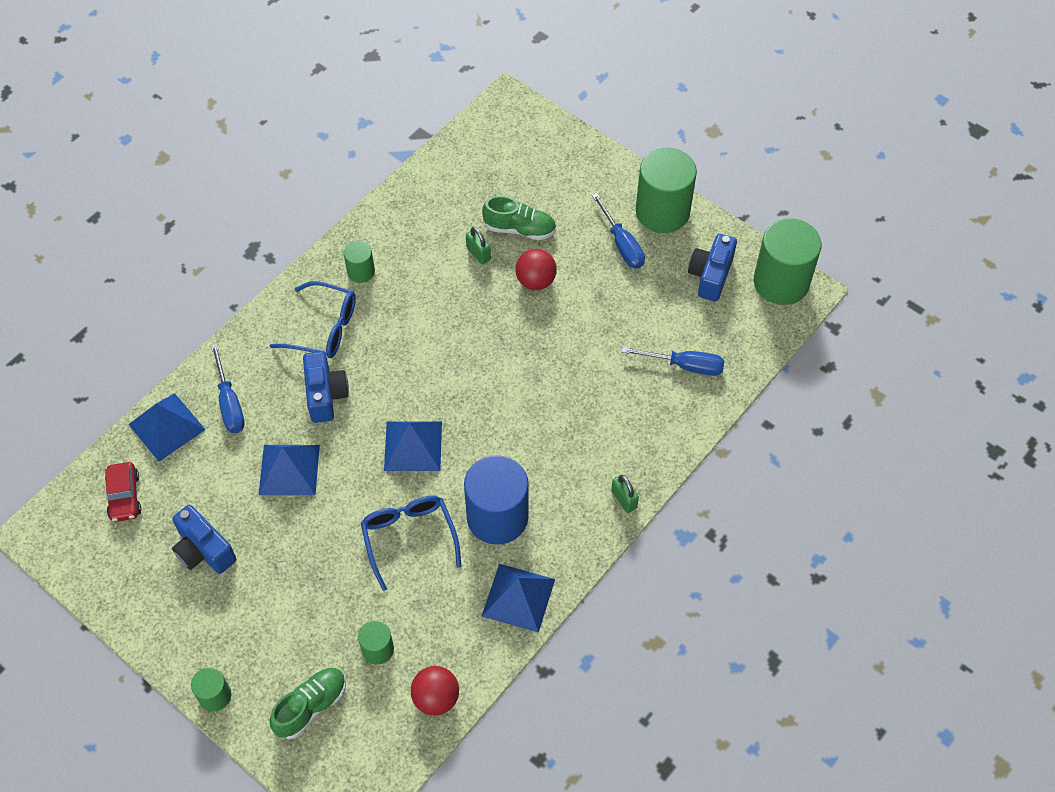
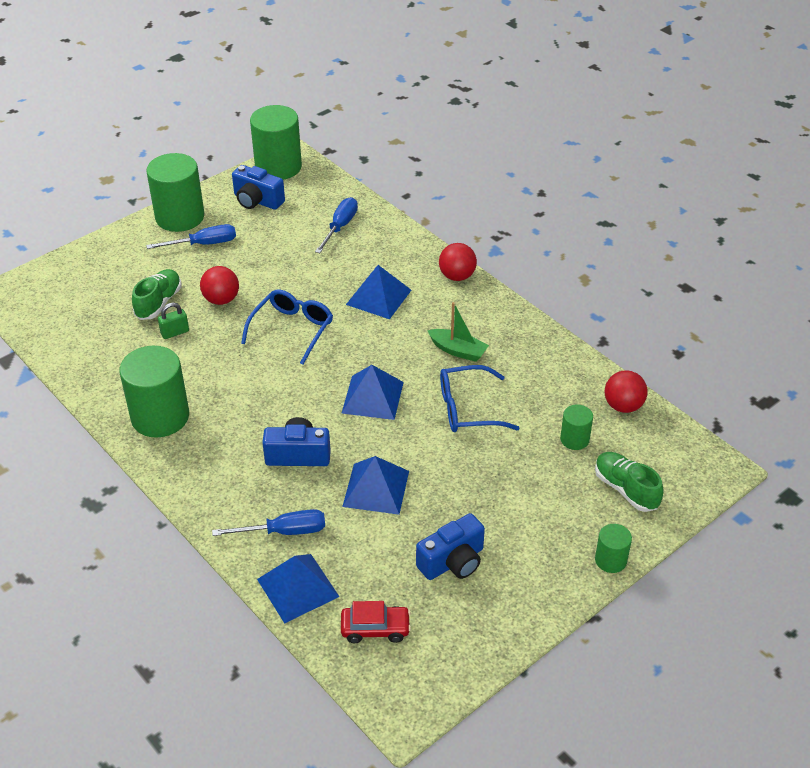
camera: 80 degrees left, 15 degrees down
blue glasses [270,281,356,358] -> blue glasses moved to [241,289,333,365]
green cylinder [344,241,375,283] -> green cylinder [119,346,189,438], size x2.03
blue cylinder [464,455,529,545] -> green boat [427,302,489,362]
blue pyramid [482,564,555,633] -> blue pyramid moved to [346,265,411,319]
green padlock [611,475,639,513] -> red ball [439,243,477,281]

